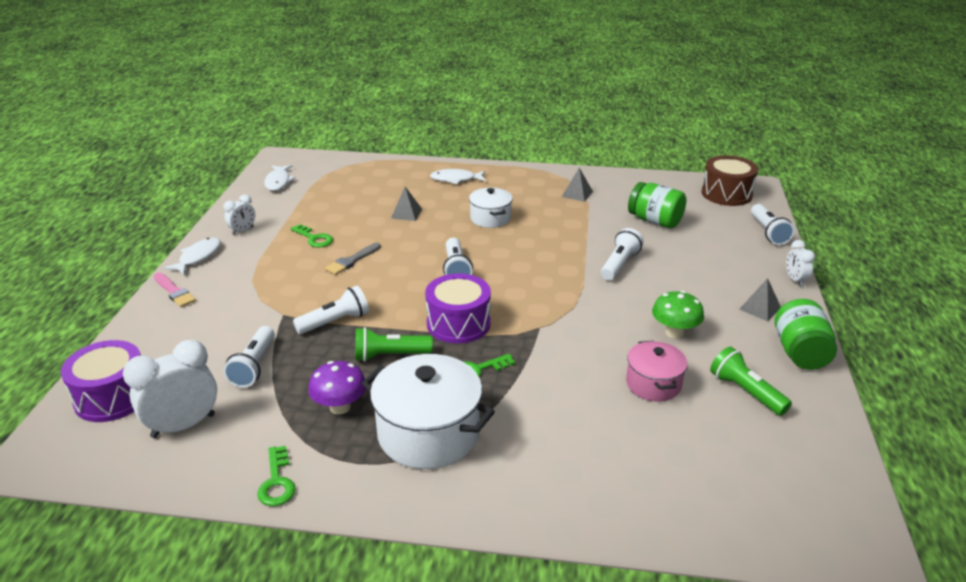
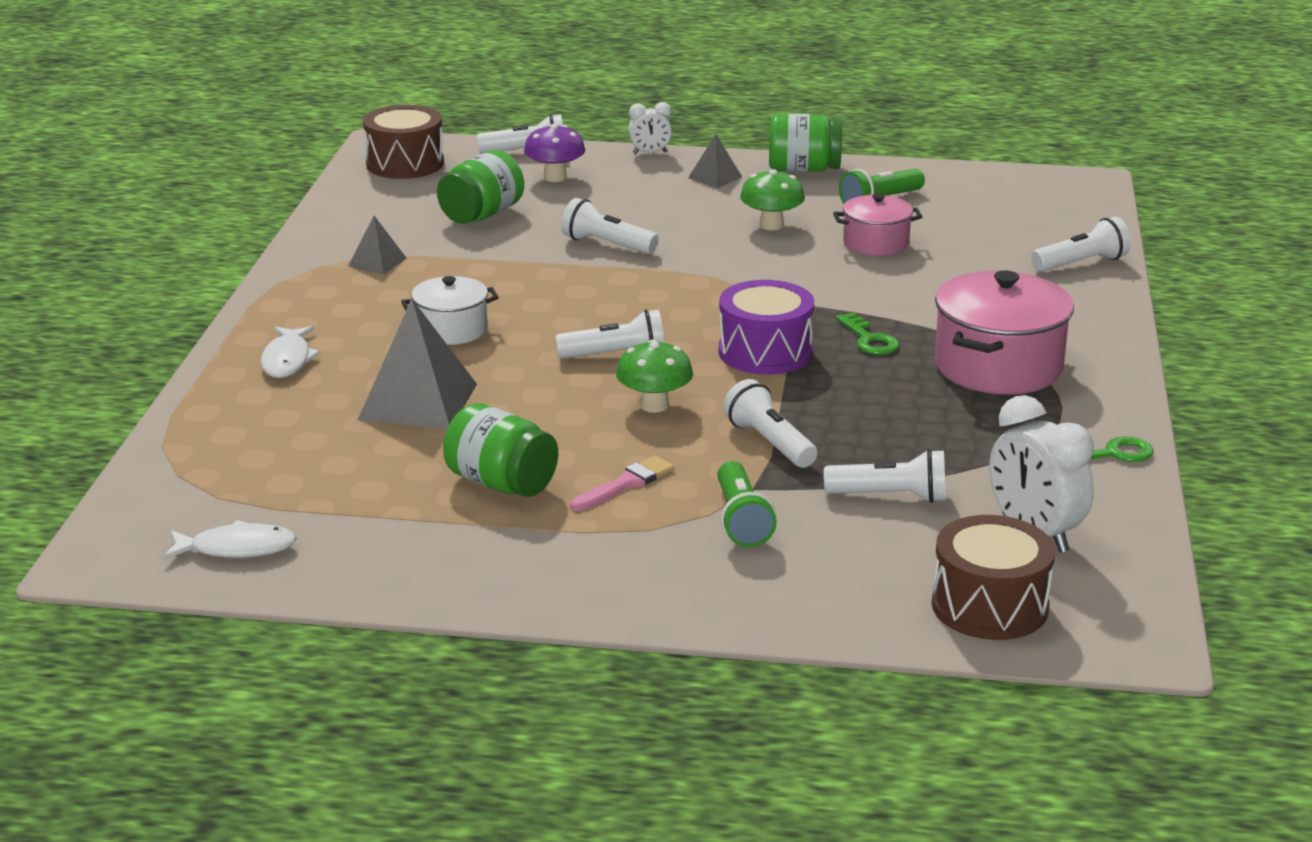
camera: 90 degrees left, 5 degrees down
purple drum [61,340,141,422] -> brown drum [932,515,1055,640]
pink brush [154,272,196,307] -> pink brush moved to [570,456,674,511]
white fish [164,237,221,274] -> none
white clock [223,194,255,235] -> none
green key [290,224,333,247] -> green jar [443,403,558,497]
purple mushroom [308,361,366,415] -> purple mushroom moved to [524,124,585,182]
grey brush [325,243,381,275] -> none
green flashlight [355,327,433,362] -> green flashlight moved to [717,461,777,547]
white pot [362,354,495,469] -> pink pot [935,270,1074,395]
grey pyramid [391,187,422,221] -> grey pyramid [358,299,477,429], size x1.97
none -> green mushroom [616,340,693,413]
none -> white flashlight [1031,217,1131,272]

